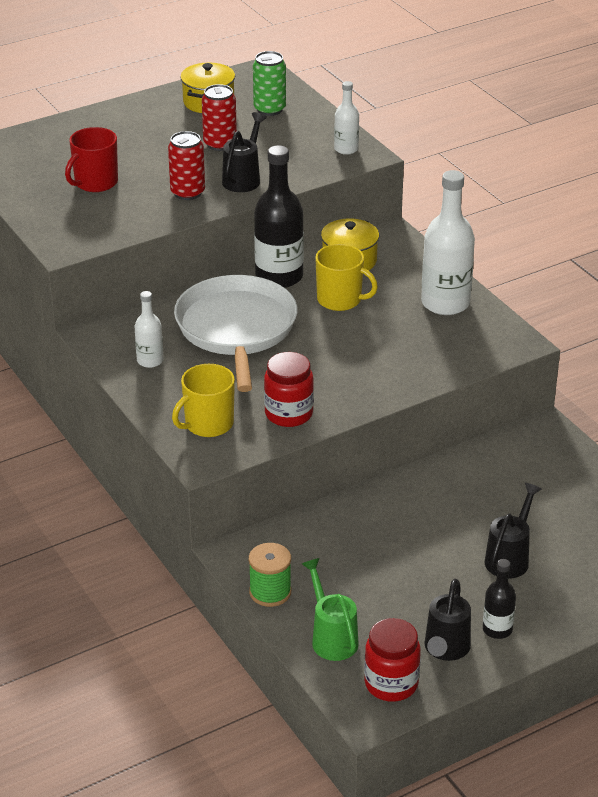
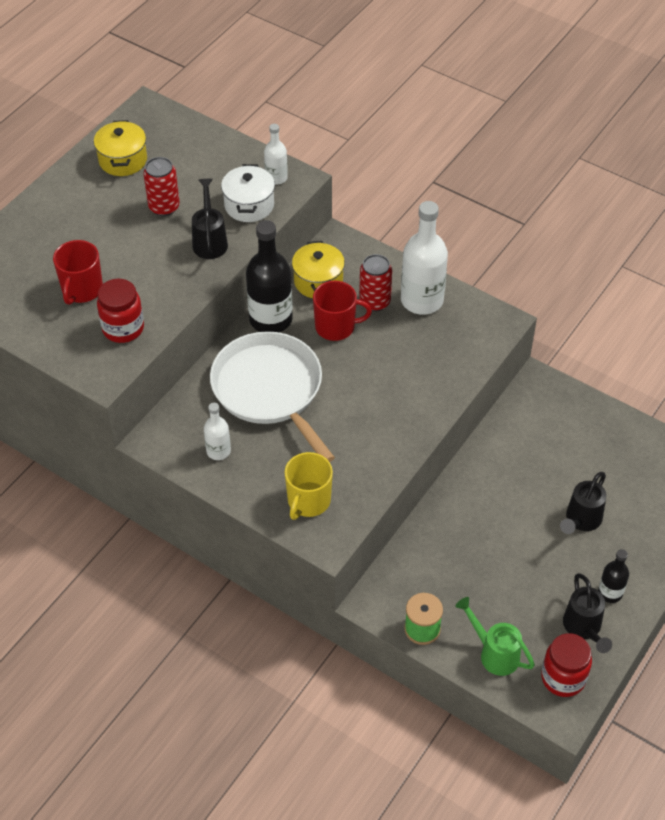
camera: 25 degrees left, 15 degrees up
red can [168,131,205,200] -> red can moved to [359,254,392,312]
green can [253,51,286,116] -> none
red jar [264,352,314,427] -> red jar moved to [97,279,144,343]
yellow mug [315,244,378,311] -> red mug [313,281,372,341]
black watering can [485,483,542,579] -> black watering can turned 150 degrees counterclockwise [560,472,607,534]
none -> white pot [221,164,275,222]

